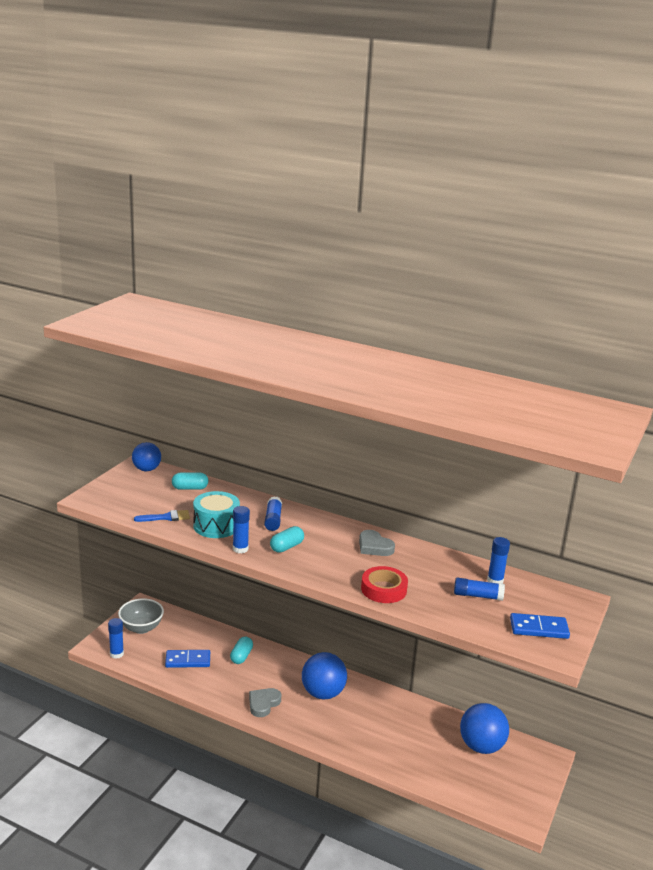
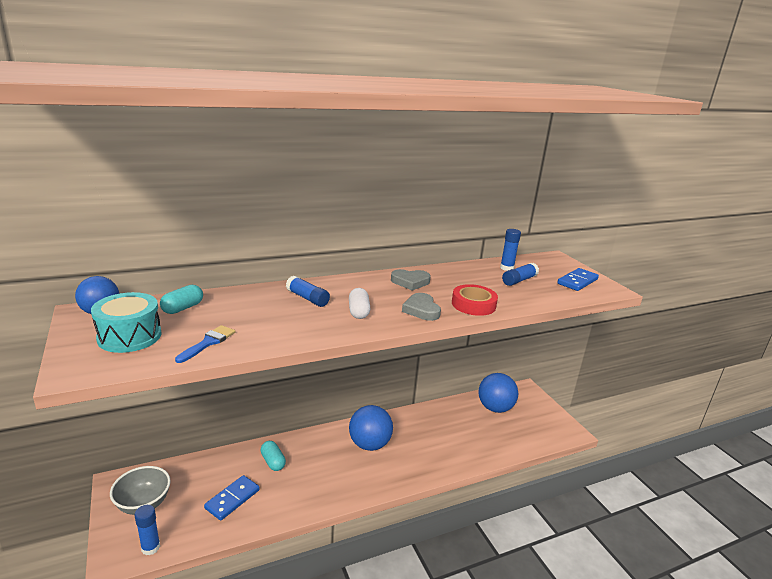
camera: 50 degrees left, 0 degrees up
turquoise drum [193,491,240,538] -> turquoise drum moved to [91,292,162,353]
blue glue stick [233,506,250,553] -> none
grey heart [249,688,281,717] -> grey heart moved to [402,293,441,321]
turquoise capsule [270,526,304,553] -> white capsule [349,288,370,319]

